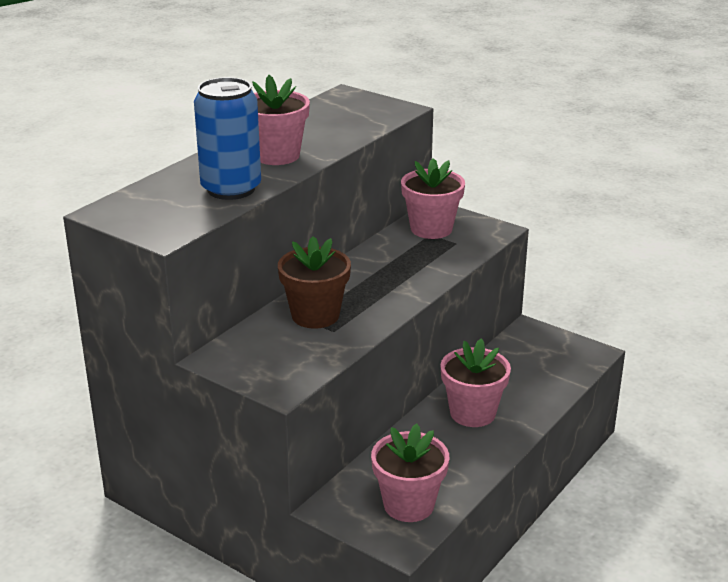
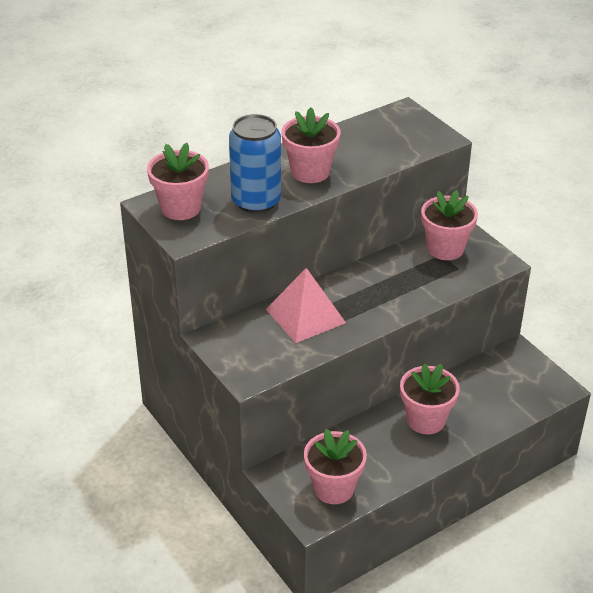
camera: 20 degrees right, 10 degrees up
brown flower pot [278,236,351,329] -> pink pyramid [266,268,346,343]
none -> pink flower pot [147,143,209,220]

